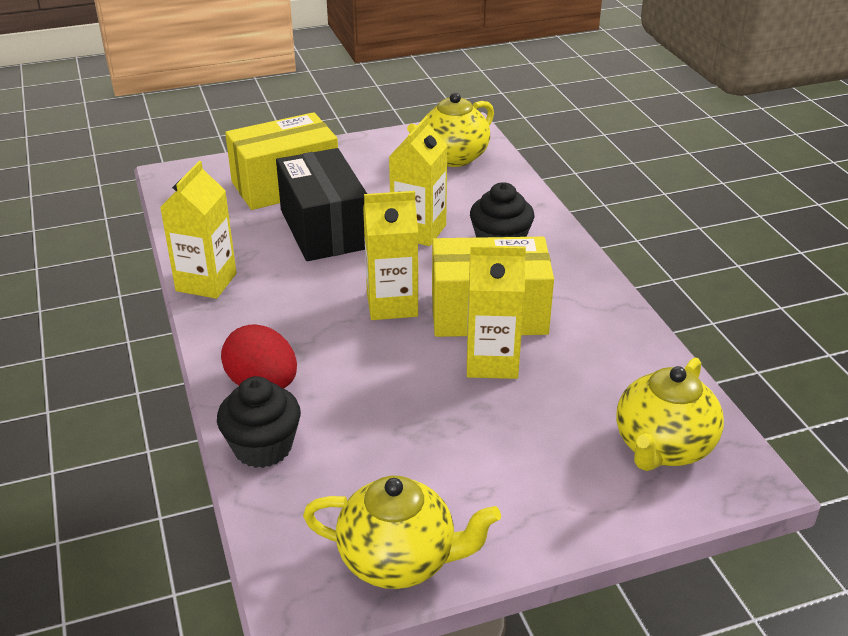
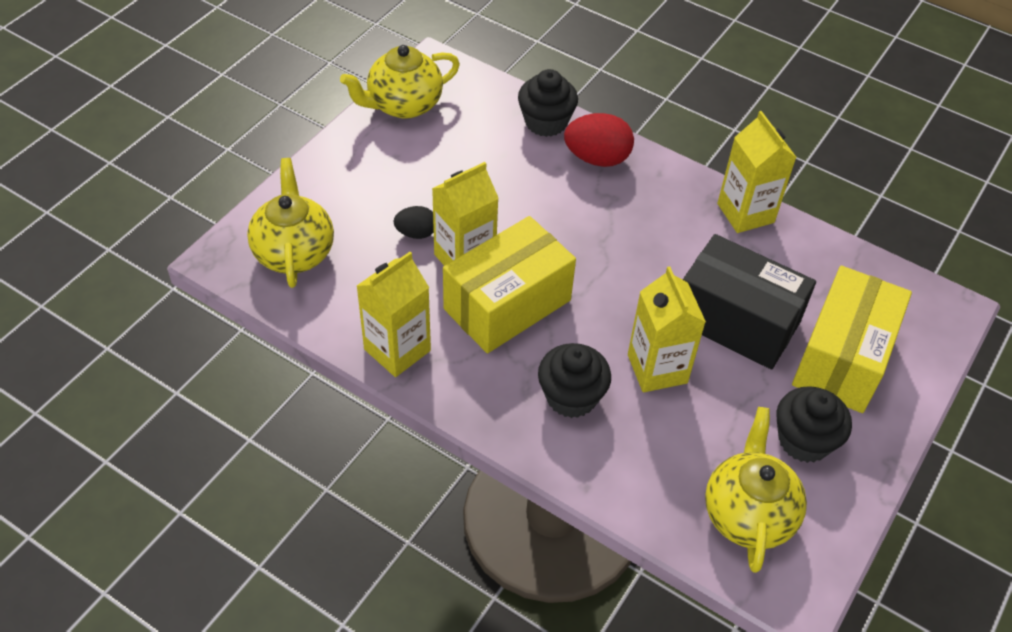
camera: 140 degrees right, 15 degrees up
yellow carton [363,191,418,320] -> yellow carton moved to [357,252,431,377]
none -> black egg [393,206,434,239]
none -> black cupcake [776,386,852,463]

